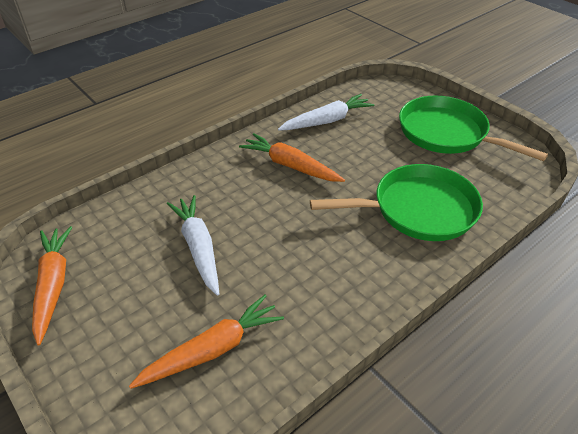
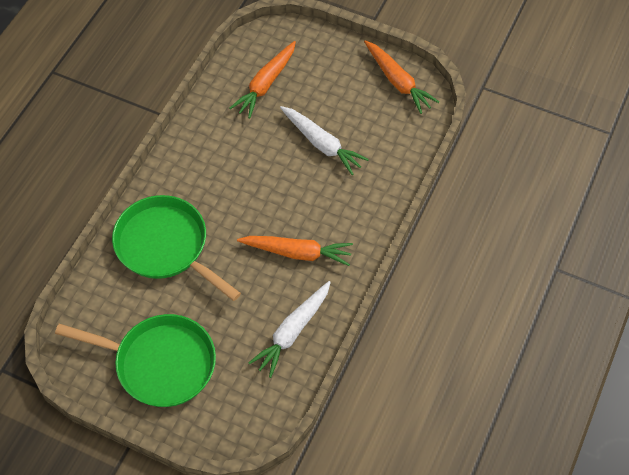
camera: 155 degrees right, 15 degrees up
green pan [310,164,483,241] -> green pan turned 75 degrees clockwise [112,195,241,301]

